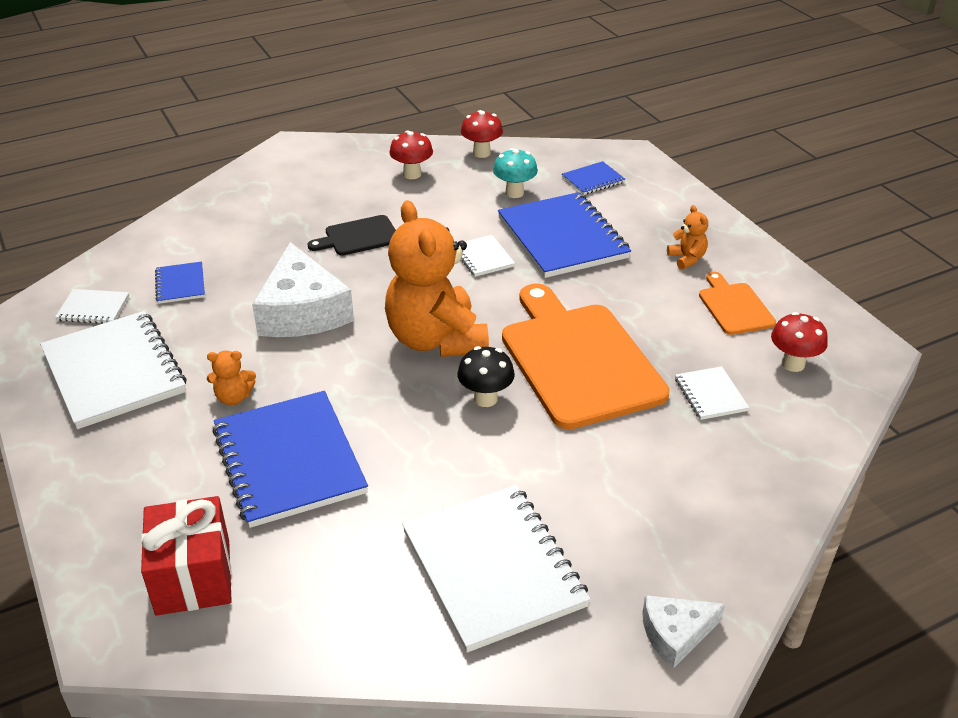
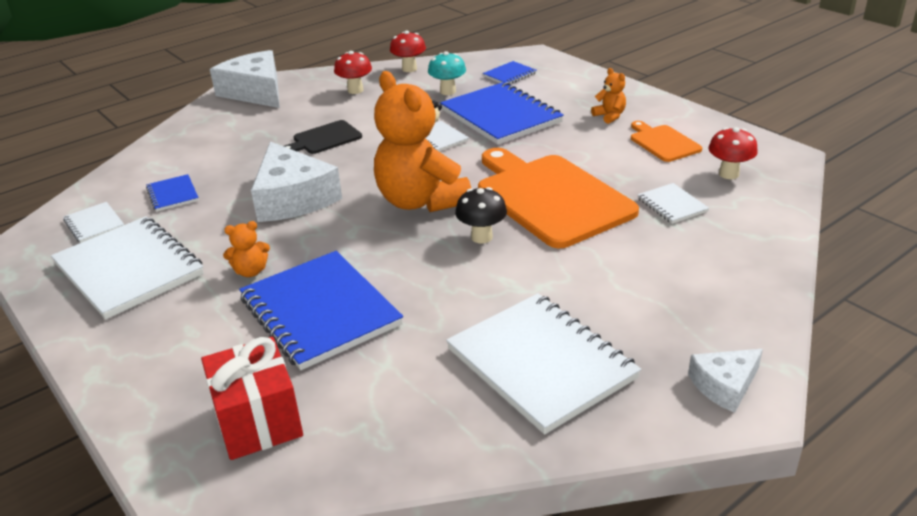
camera: 10 degrees left, 5 degrees down
white notebook [55,289,129,324] -> white notebook turned 60 degrees clockwise [63,202,124,243]
none -> white cheese [210,50,280,108]

